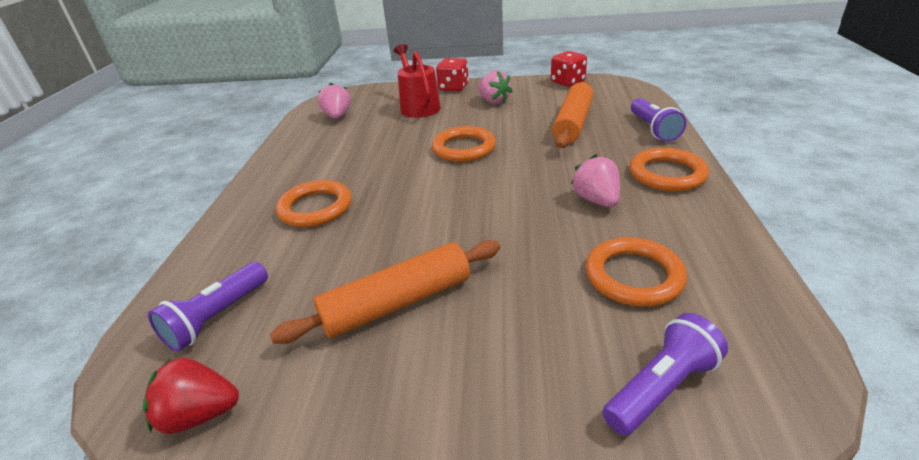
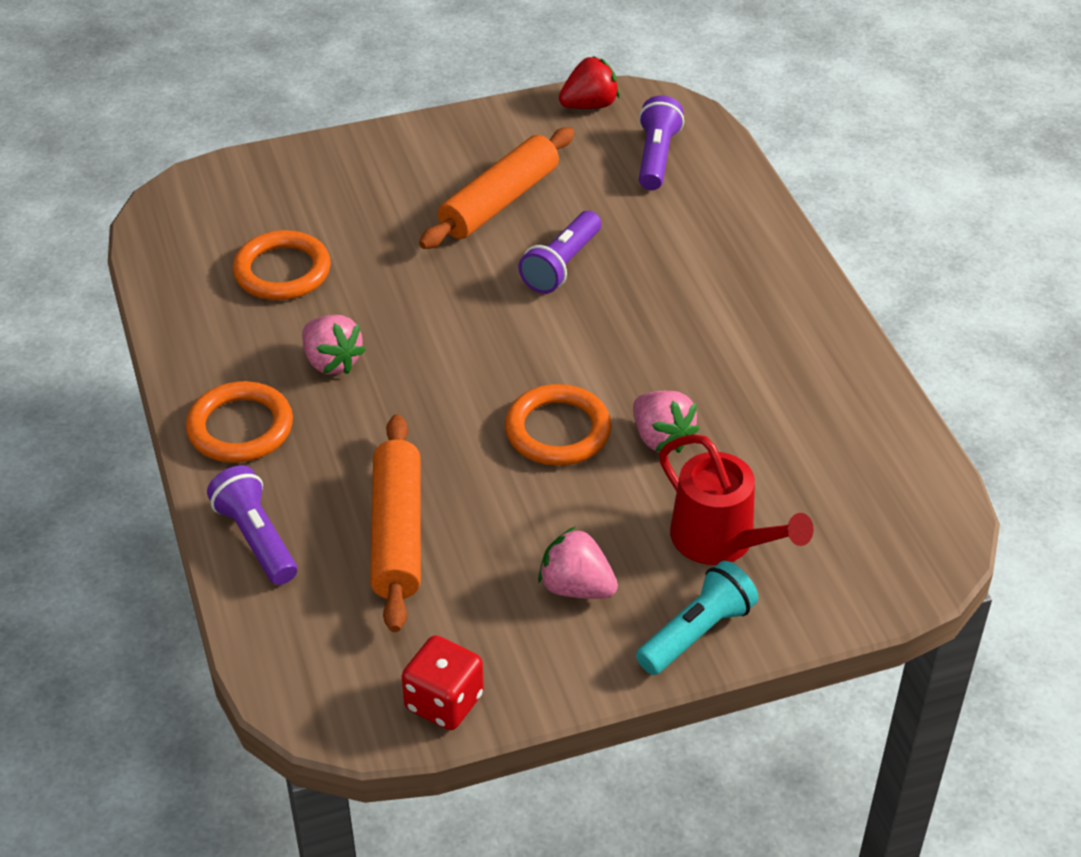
camera: 155 degrees right, 10 degrees up
orange ring [276,180,352,227] -> none
pink strawberry [318,83,351,119] -> pink strawberry moved to [633,391,699,453]
red dice [436,58,469,91] -> turquoise flashlight [636,561,758,675]
purple flashlight [602,313,728,436] -> purple flashlight moved to [518,211,601,294]

